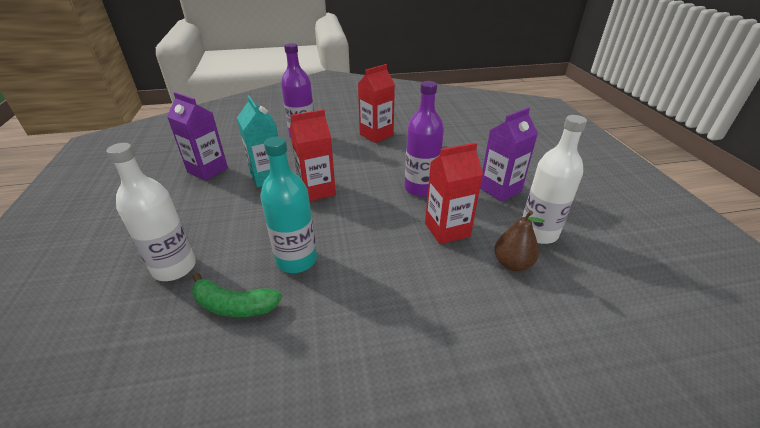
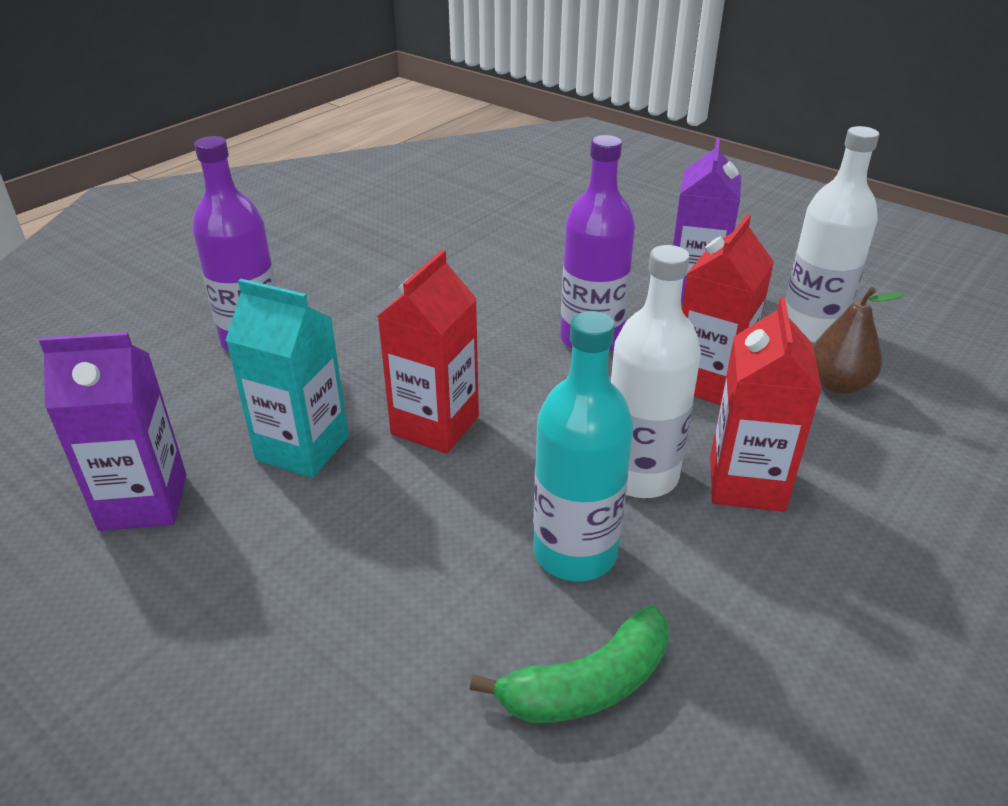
camera: 40 degrees left, 0 degrees up
white bottle [106,143,196,281] -> white bottle moved to [611,245,701,498]
red carton [358,64,395,143] -> red carton moved to [710,297,822,512]

